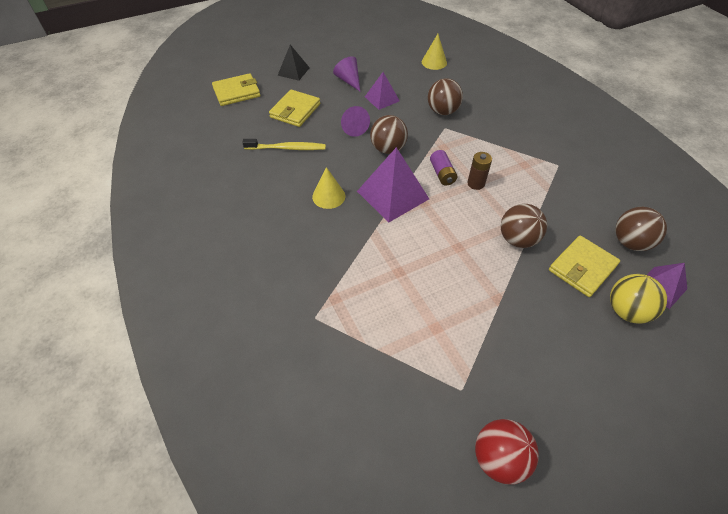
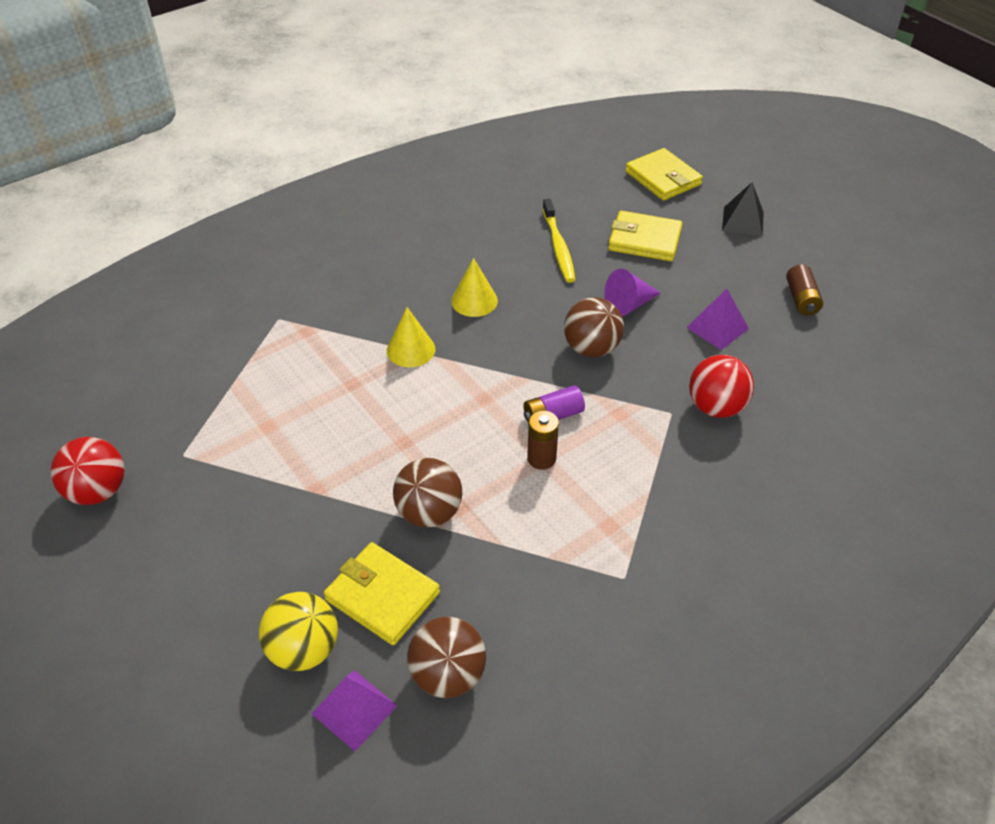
camera: 80 degrees right, 5 degrees down
purple cone [333,56,360,91] -> none
purple pyramid [357,147,429,222] -> none
yellow cone [422,34,447,70] -> yellow cone moved to [387,307,435,367]
brown ball [428,78,463,115] -> red ball [689,355,754,418]
none -> brown battery [786,264,823,315]

